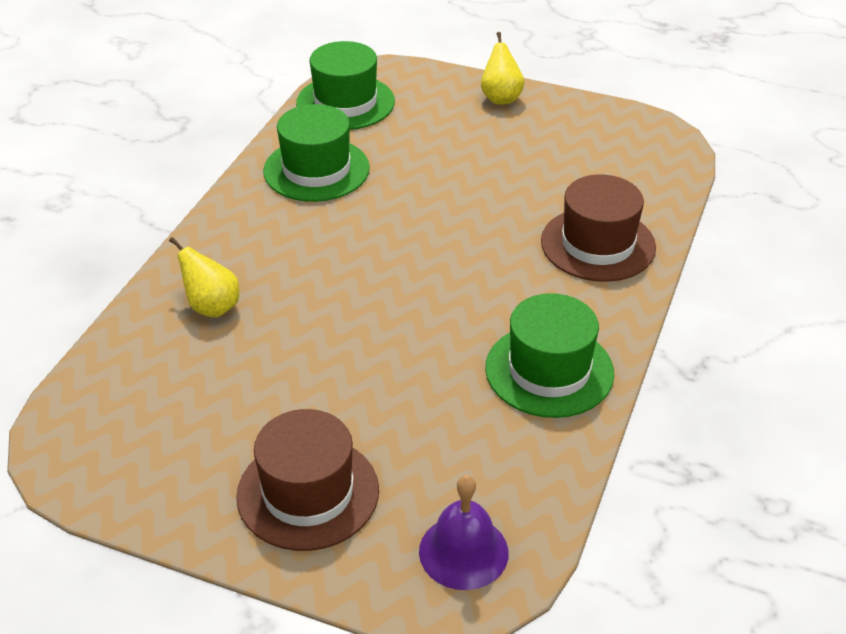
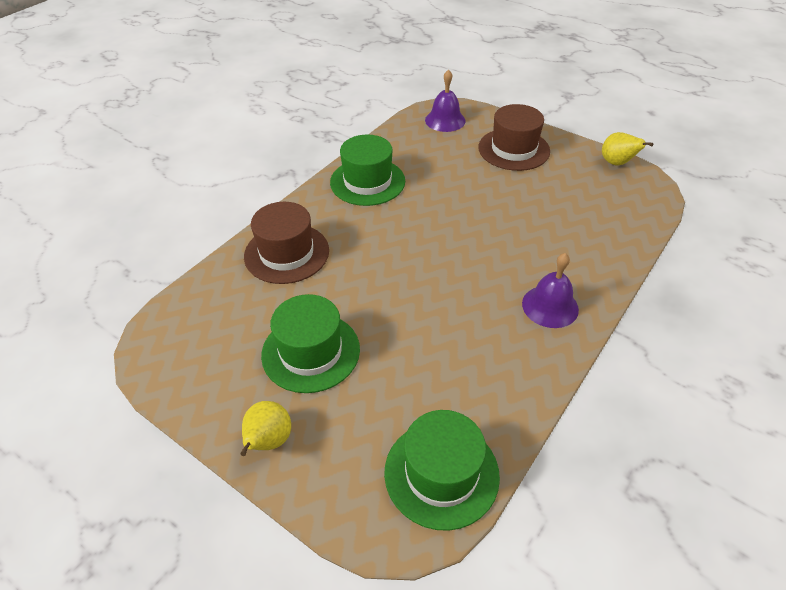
camera: 165 degrees left, 5 degrees up
yellow pear [169,237,239,318] -> yellow pear moved to [602,132,654,166]
green hat [263,104,370,202] -> green hat moved to [261,294,360,393]
none -> purple bell [522,253,579,328]

